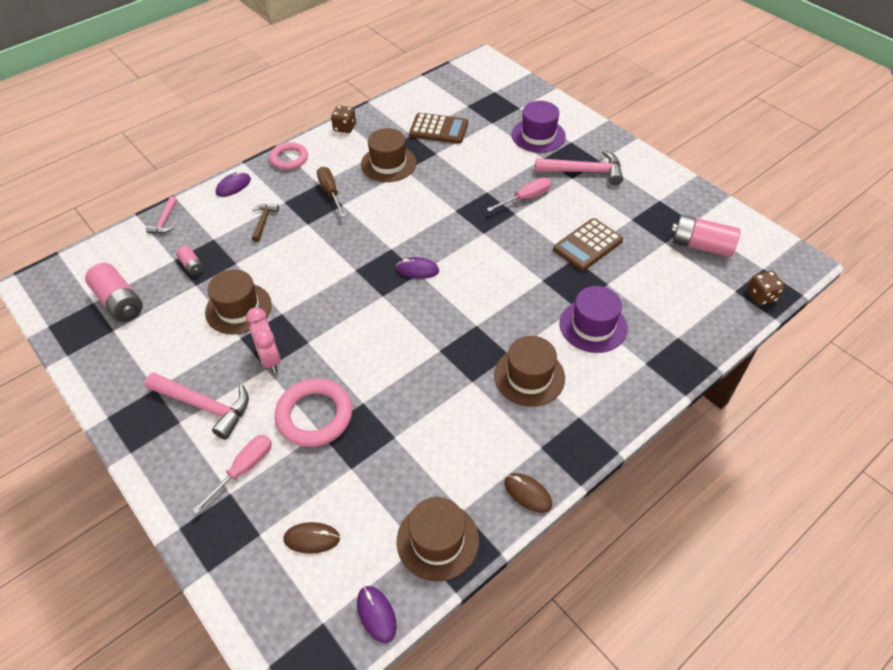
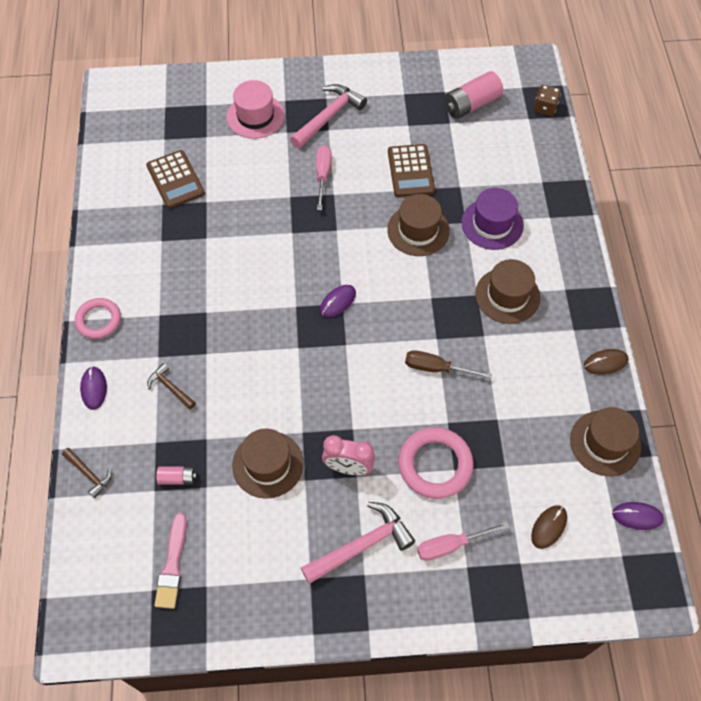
camera: 55 degrees left, 10 degrees up
pink battery [85,263,143,322] -> pink brush [154,513,186,609]
pink hammer [146,196,177,234] -> brown hammer [62,448,112,498]
pink screwdriver [192,435,272,514] -> pink screwdriver turned 90 degrees counterclockwise [417,522,509,561]
brown screwdriver [317,167,346,217] -> brown screwdriver moved to [405,350,492,378]
brown dice [331,106,356,133] -> none
brown hat [361,128,416,182] -> brown hat moved to [387,194,450,256]
brown calculator [409,113,468,144] -> brown calculator turned 105 degrees clockwise [146,150,205,209]
purple hat [512,101,566,153] -> pink hat [227,80,285,139]

